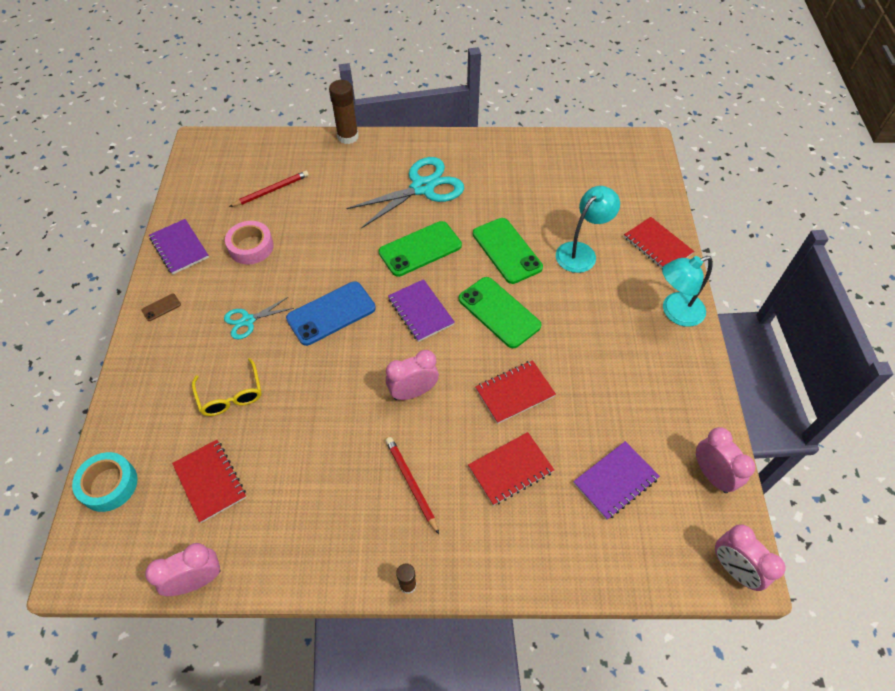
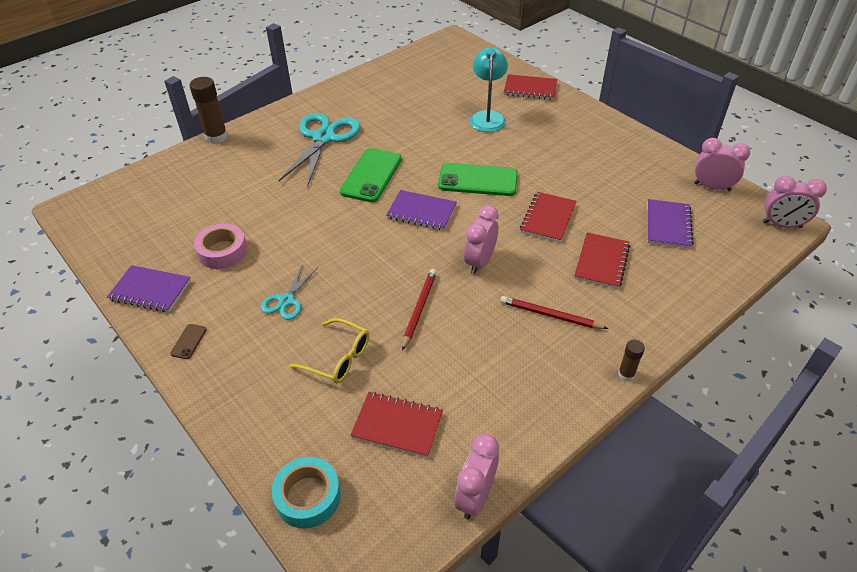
camera: 40 degrees left, 10 degrees down
red pencil [229,171,309,207] -> red pencil moved to [402,269,437,351]
blue phone [286,281,376,346] -> none
green phone [473,218,543,284] -> none
turquoise lamp [662,256,713,327] -> none

